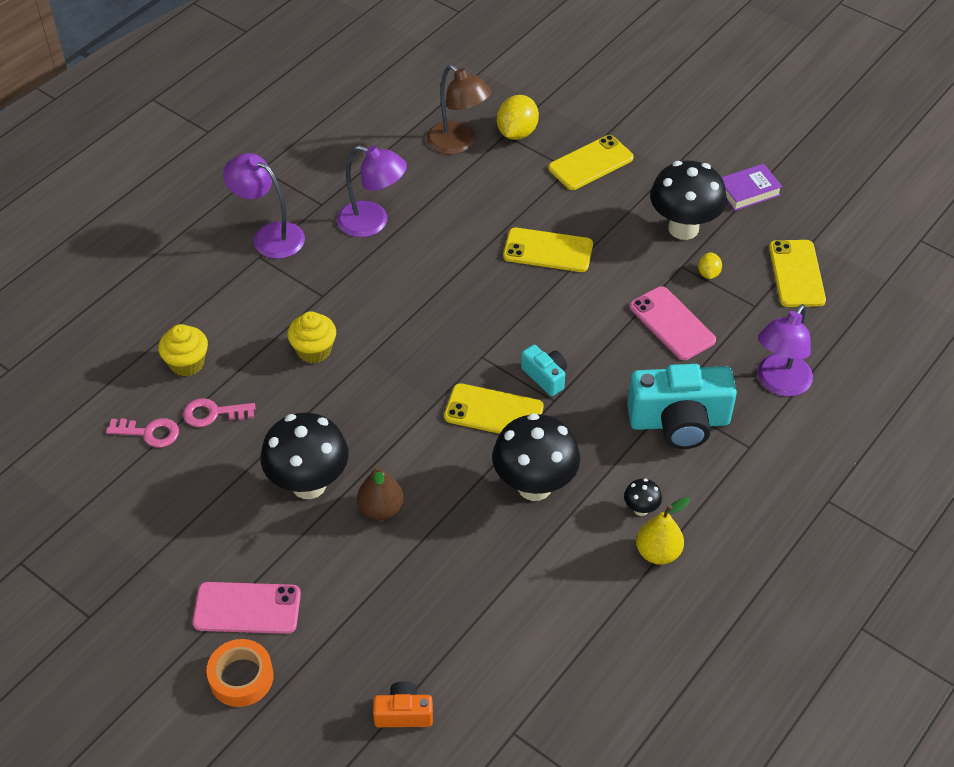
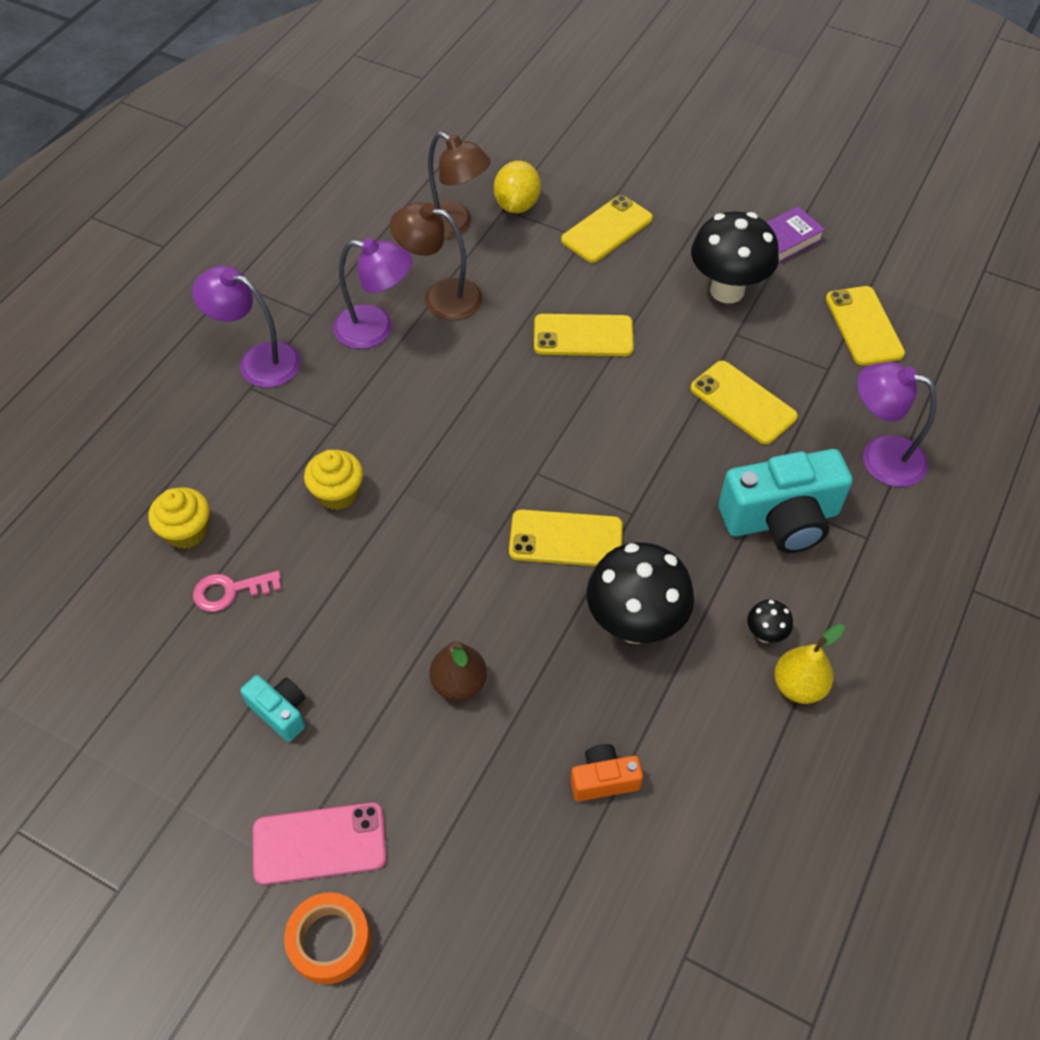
camera: 10 degrees left, 5 degrees up
pink key [106,418,179,448] -> none
black mushroom [261,413,349,499] -> none
orange camera [373,681,433,727] -> orange camera moved to [571,744,643,801]
turquoise camera [521,345,567,396] -> turquoise camera moved to [240,675,305,742]
pink phone [630,286,716,360] -> yellow phone [690,361,798,444]
yellow lemon [698,253,722,279] -> none
purple lamp [757,304,813,396] -> purple lamp turned 90 degrees clockwise [857,362,937,487]
none -> brown lamp [390,202,483,321]

